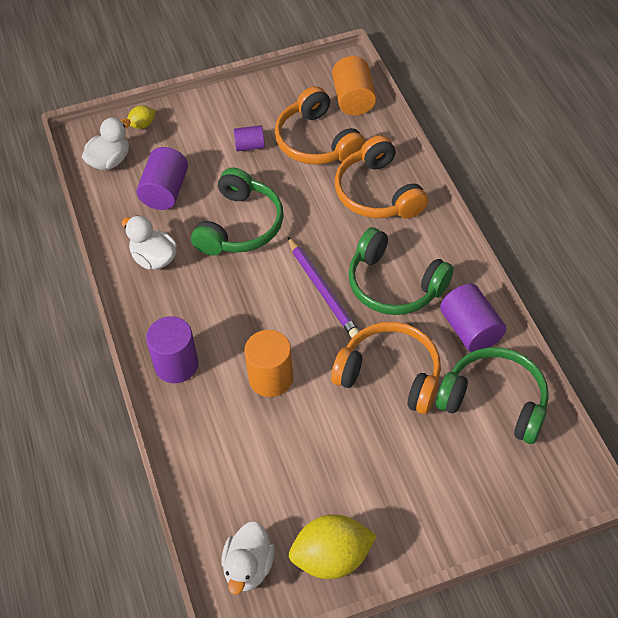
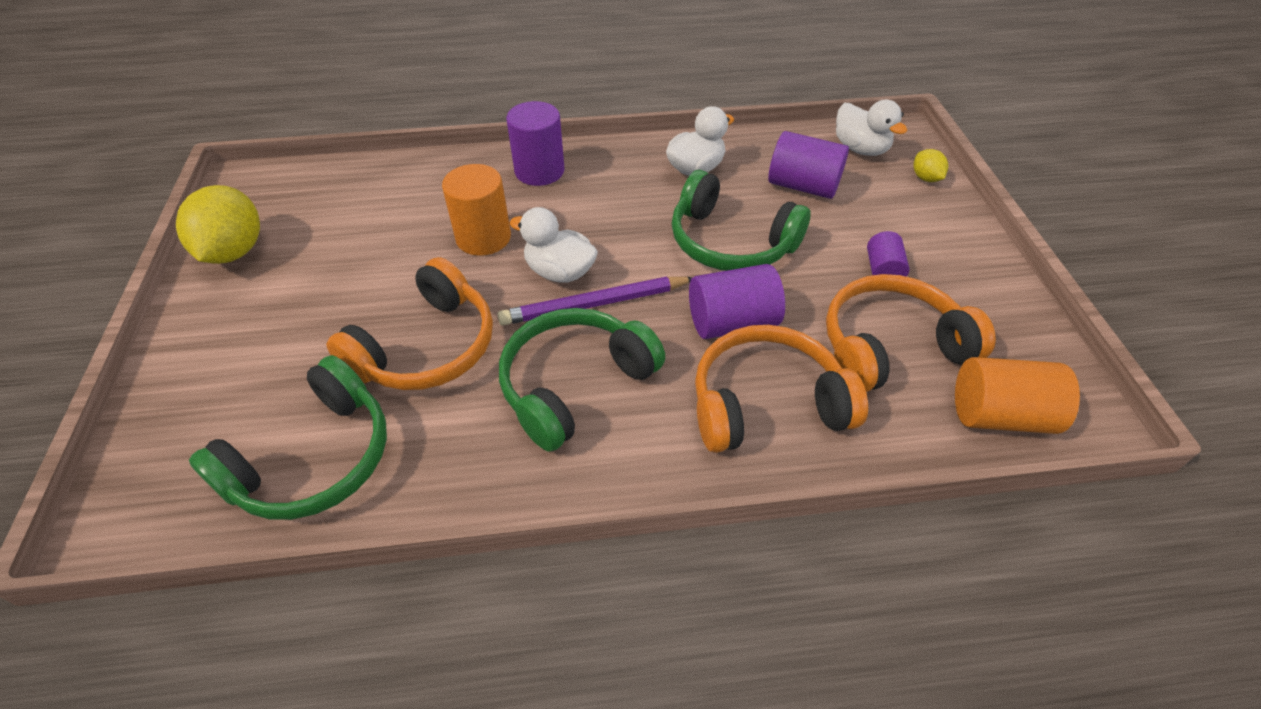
camera: 100 degrees right, 5 degrees down
white duck [222,521,275,595] -> white duck moved to [509,207,598,283]
purple cylinder [440,284,506,352] -> purple cylinder moved to [689,264,785,339]

